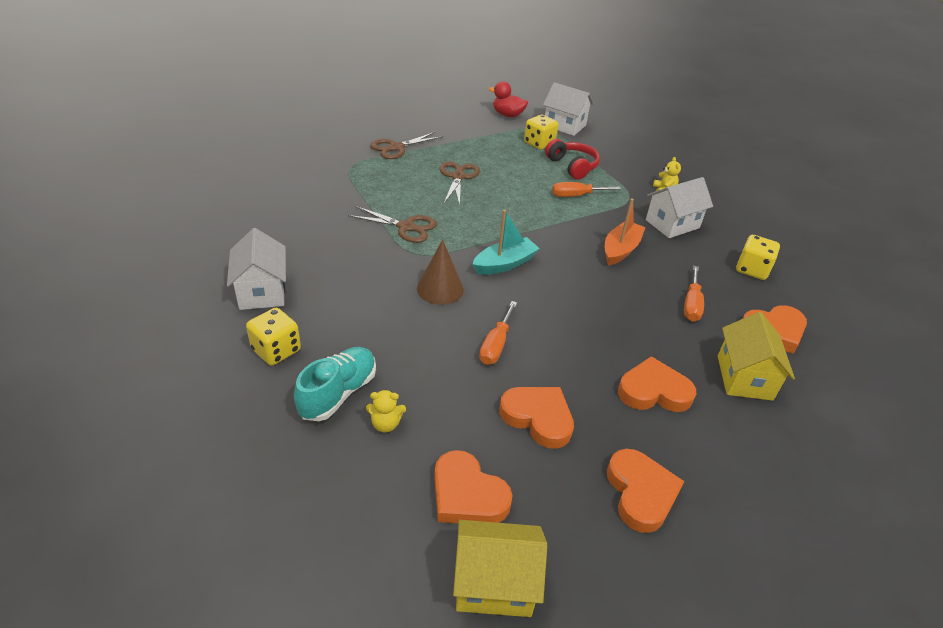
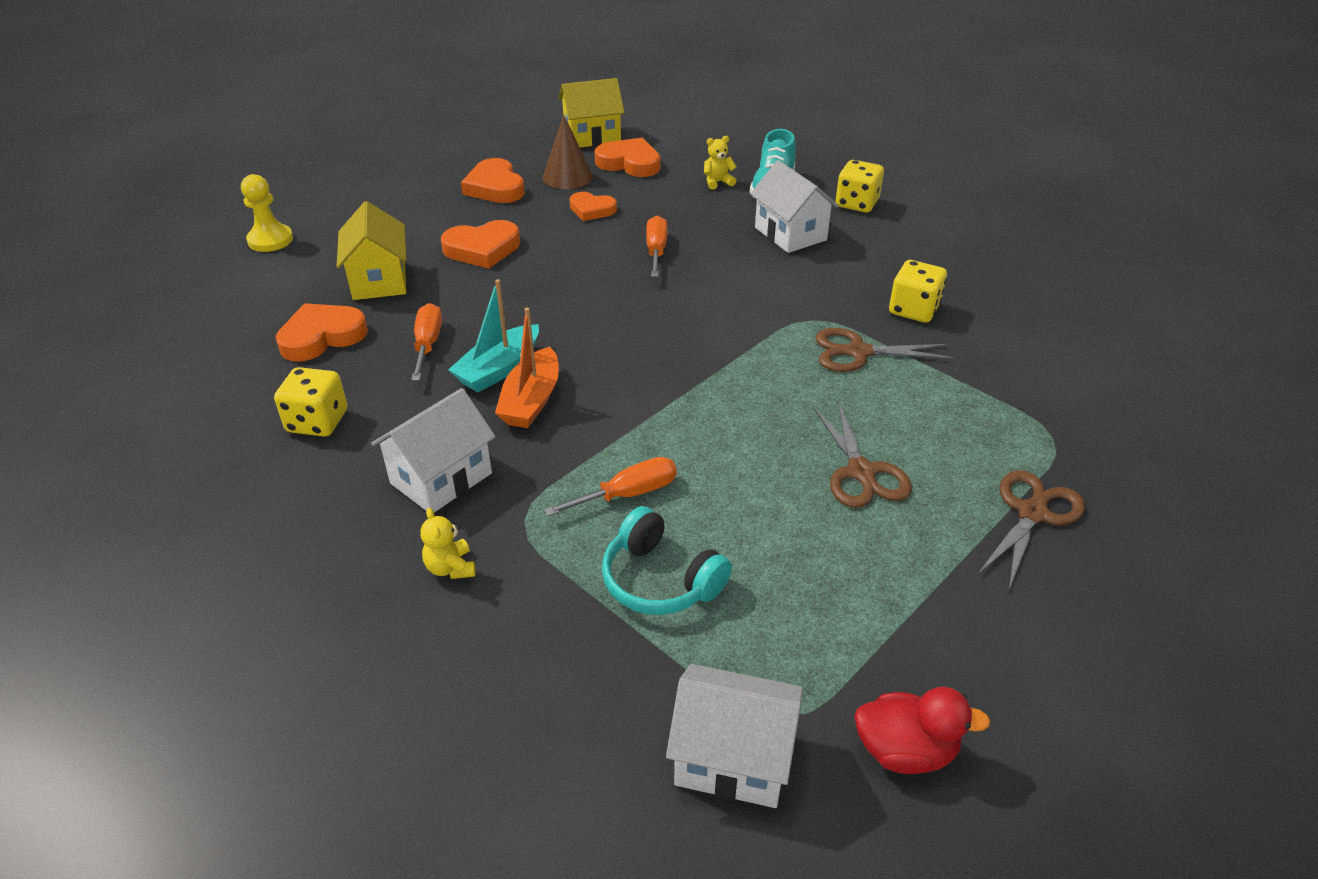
camera: 165 degrees right, 0 degrees up
white house [227,228,286,310] -> white house moved to [750,160,839,253]
brown cone [417,240,464,305] -> brown cone moved to [543,114,593,189]
turquoise boat [472,210,540,275] -> turquoise boat moved to [448,279,539,392]
orange heart [499,387,574,449] -> orange heart [570,192,617,221], size x0.66
yellow dice [524,115,558,150] -> yellow dice moved to [889,260,947,323]
red headphones [545,139,600,180] -> turquoise headphones [602,506,732,615]
none -> yellow pawn [241,174,293,252]

